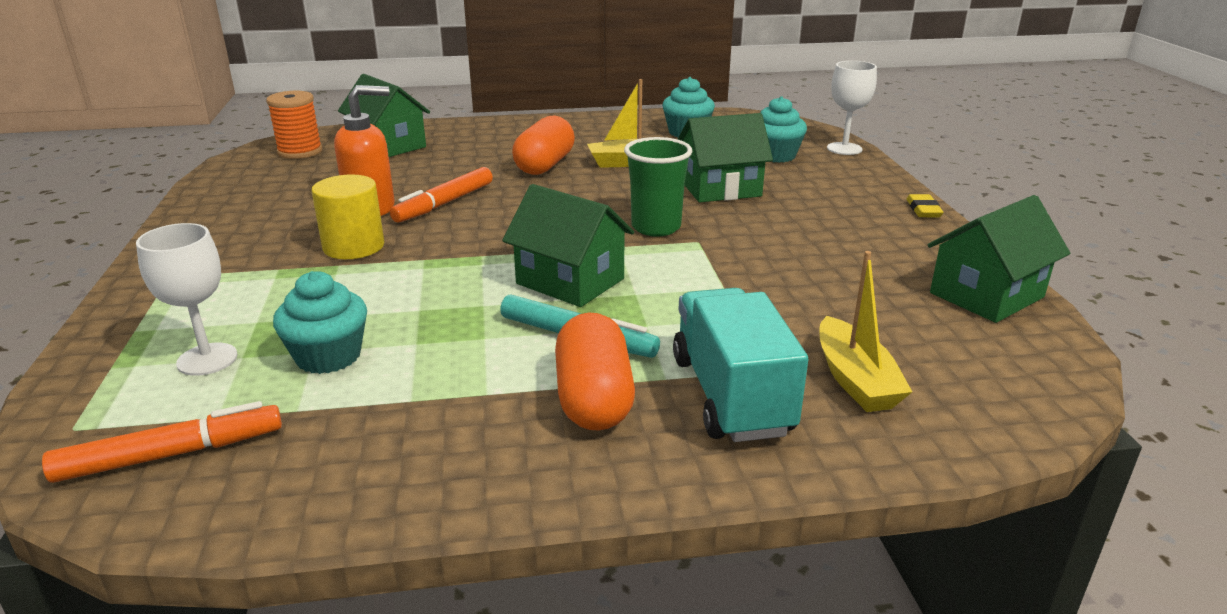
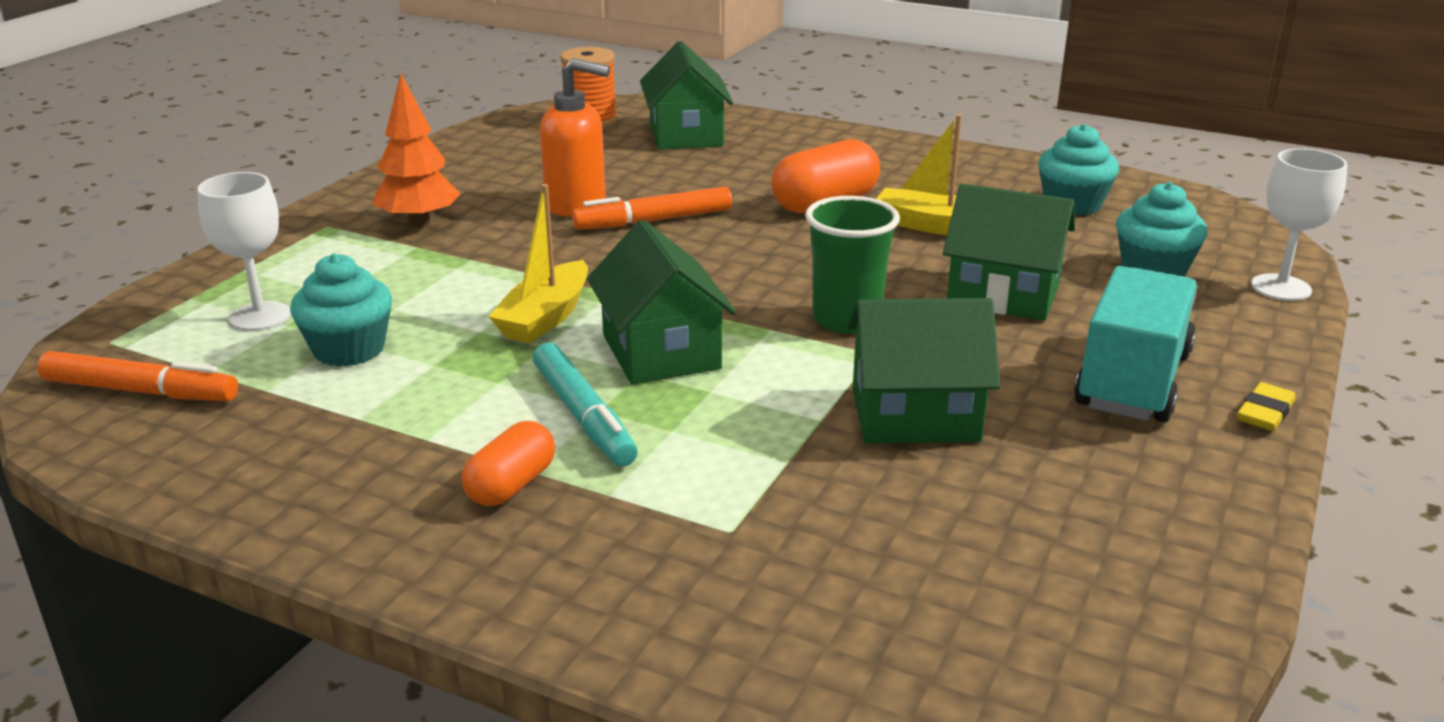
camera: 35 degrees right, 0 degrees up
yellow cylinder [312,174,384,259] -> none
orange capsule [555,312,635,431] -> orange capsule [462,421,555,506], size x0.63
turquoise truck [673,288,809,442] -> turquoise truck moved to [1074,266,1197,422]
yellow boat [819,251,912,412] -> yellow boat moved to [488,184,588,344]
green house [928,195,1070,323] -> green house moved to [847,298,1000,443]
none -> orange tree [373,73,461,227]

